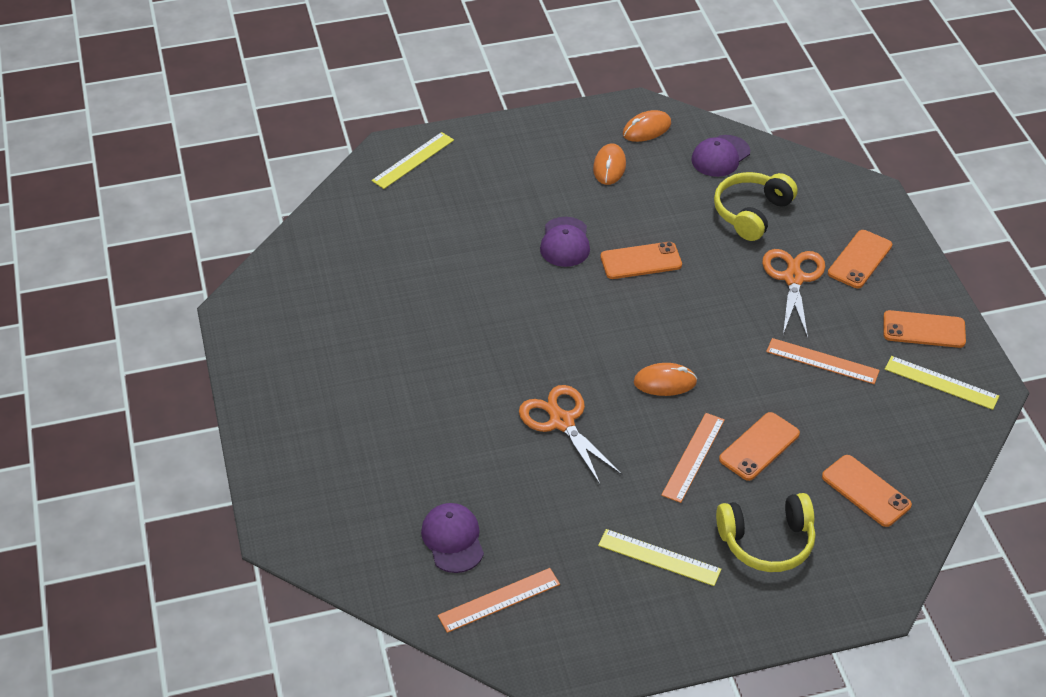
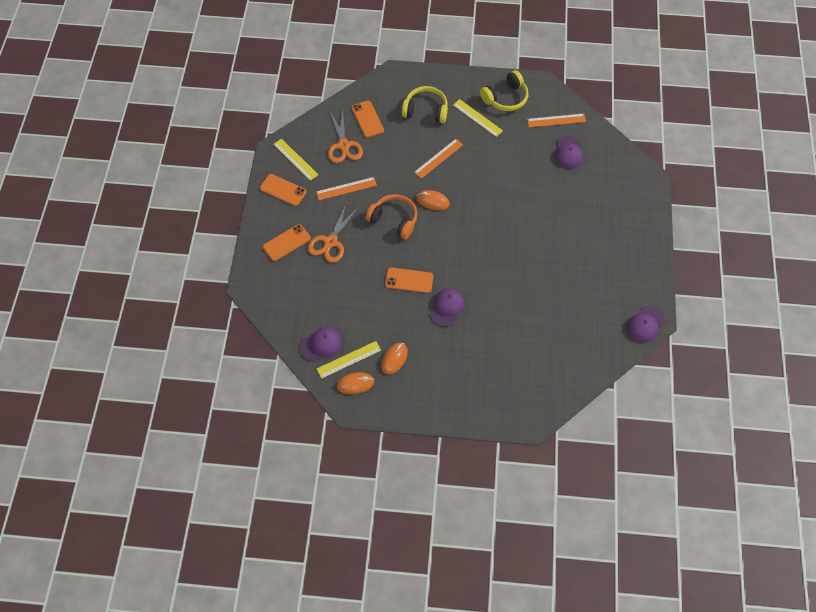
camera: 160 degrees left, 15 degrees up
yellow ruler [371,132,454,189] -> yellow ruler moved to [317,341,381,379]
orange scissors [519,385,623,484] -> orange scissors moved to [328,108,363,163]
yellow headphones [714,172,798,241] -> yellow headphones moved to [480,70,528,111]
orange phone [719,412,800,481] -> none
orange ruler [766,338,880,384] -> orange ruler turned 60 degrees counterclockwise [316,177,377,200]
none -> orange headphones [366,194,417,239]
none -> purple cap [627,306,665,343]

